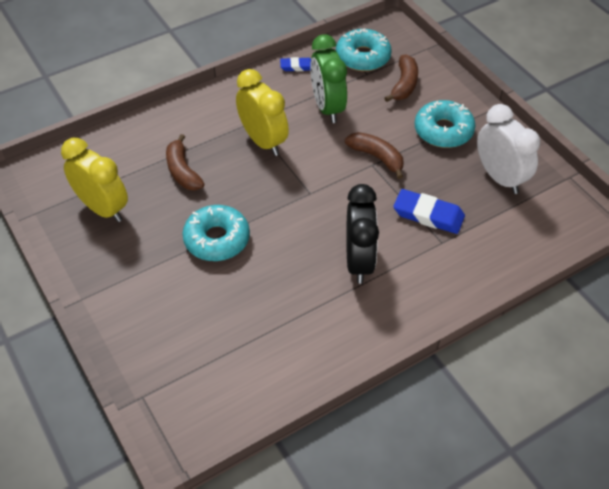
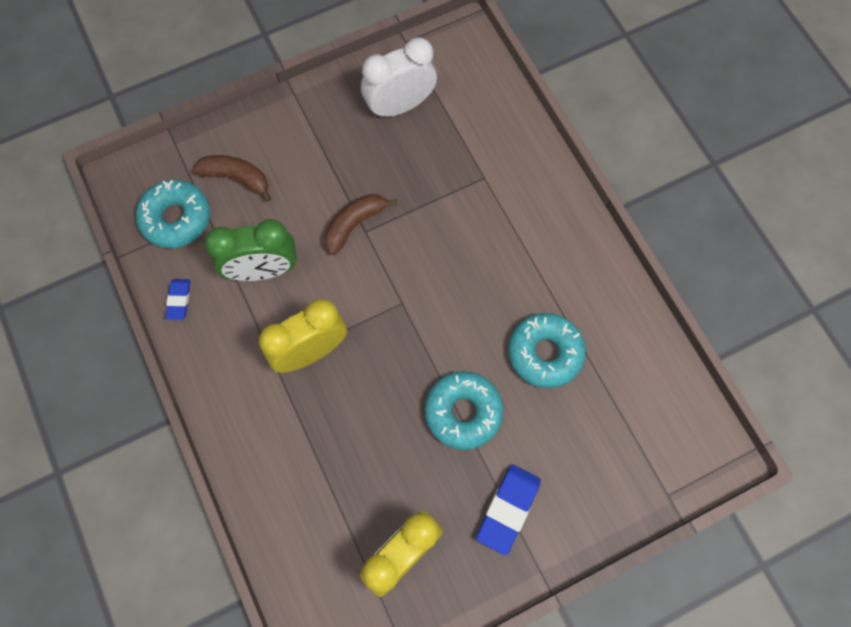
camera: 85 degrees left, 20 degrees up
brown banana [166,134,204,190] -> none
black clock [346,184,379,284] -> none
blue eraser [393,189,465,234] -> blue eraser moved to [476,464,541,556]
turquoise donut [415,100,475,148] -> turquoise donut moved to [508,313,586,388]

